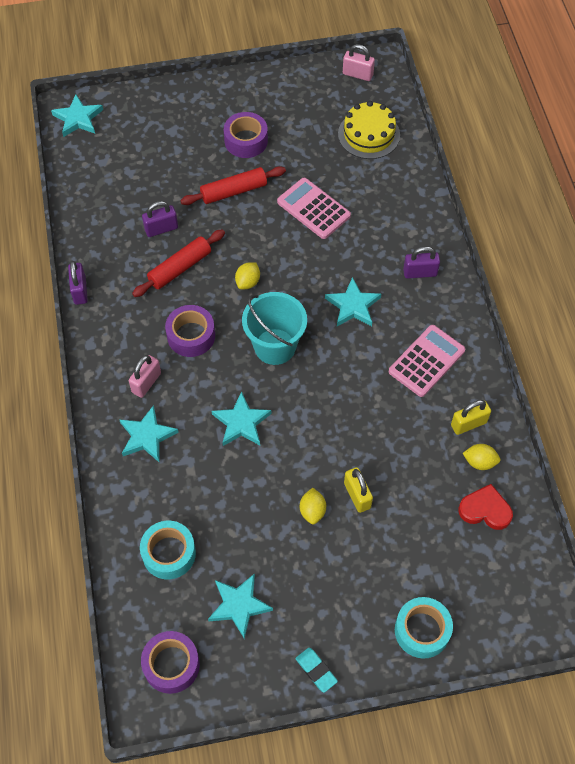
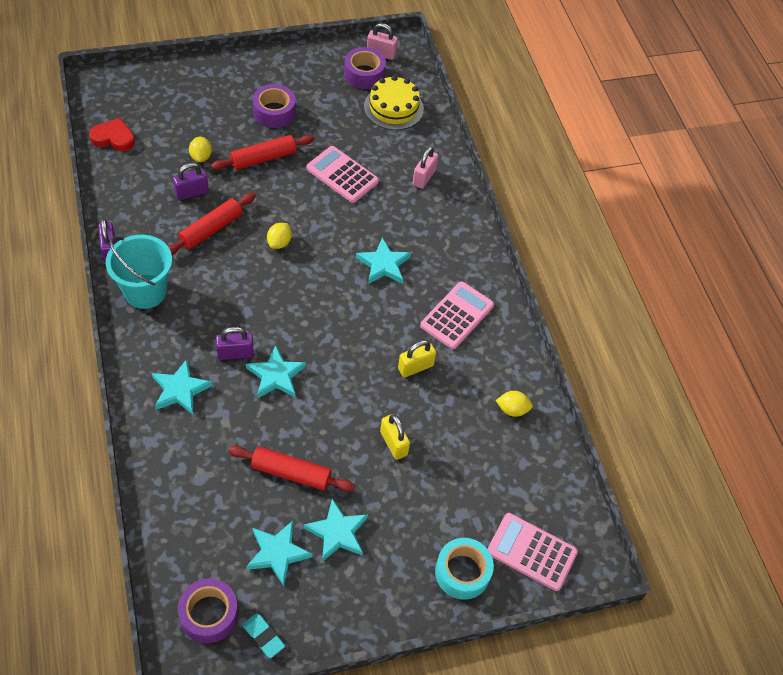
camera: 10 degrees left, 5 degrees down
turquoise star [51,95,103,137] -> turquoise star moved to [304,498,368,562]
pink padlock [129,355,161,398] -> pink padlock moved to [413,146,438,189]
turquoise tape [140,521,196,579] -> none
purple tape [165,305,215,357] -> purple tape moved to [344,47,386,89]
turquoise bucket [242,292,307,365] -> turquoise bucket moved to [106,235,172,309]
turquoise eraser [295,648,338,693] -> turquoise eraser moved to [242,613,285,658]
yellow lemon [300,488,326,524] -> yellow lemon moved to [189,137,212,162]
purple padlock [403,246,440,279] -> purple padlock moved to [216,327,254,360]
yellow padlock [451,400,491,435] -> yellow padlock moved to [398,340,436,377]
red heart [459,484,513,530] -> red heart moved to [89,117,135,151]
none -> red rolling pin [228,446,355,492]
none -> pink calculator [487,513,578,591]

